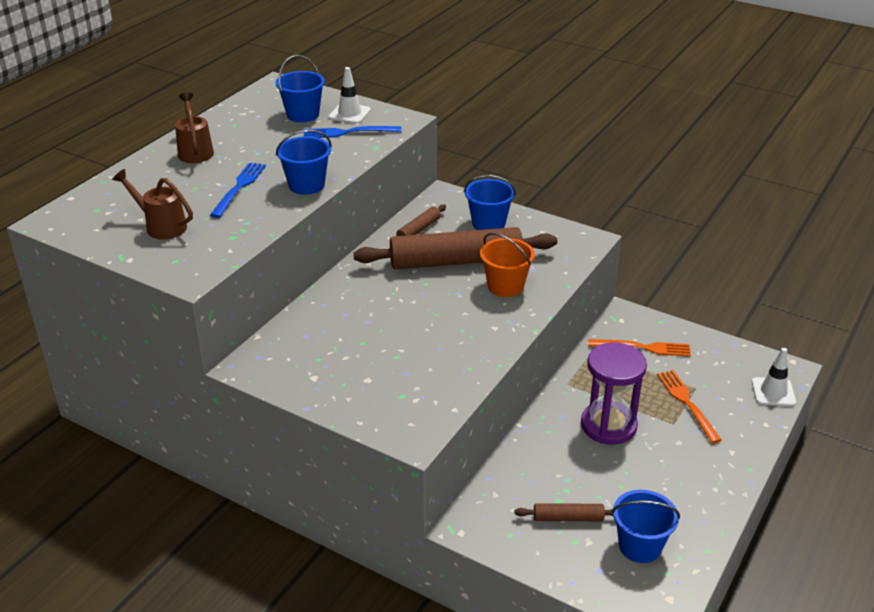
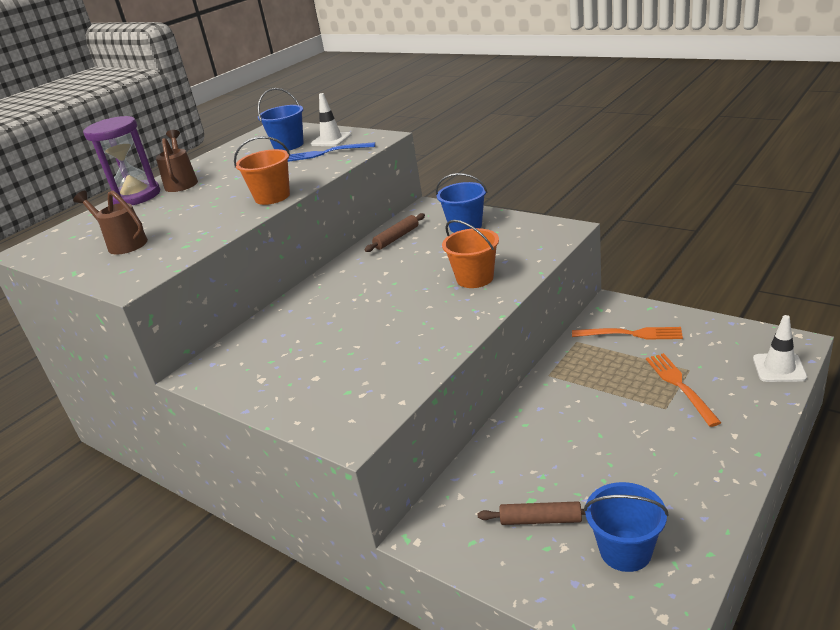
camera: 10 degrees right, 5 degrees down
blue fork [210,162,266,218] -> none
blue bucket [276,130,332,195] -> orange bucket [234,136,290,205]
brown rolling pin [353,227,557,269] -> none
purple hourglass [581,342,647,445] -> purple hourglass moved to [83,116,160,205]

